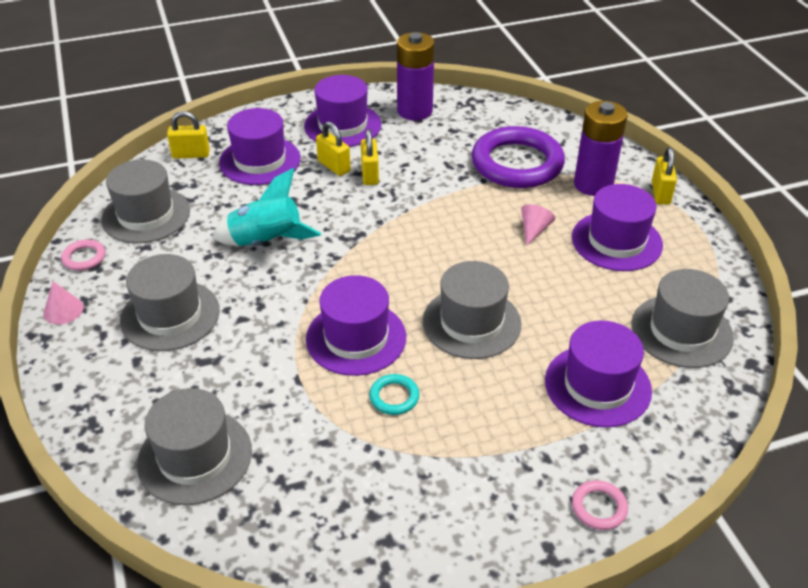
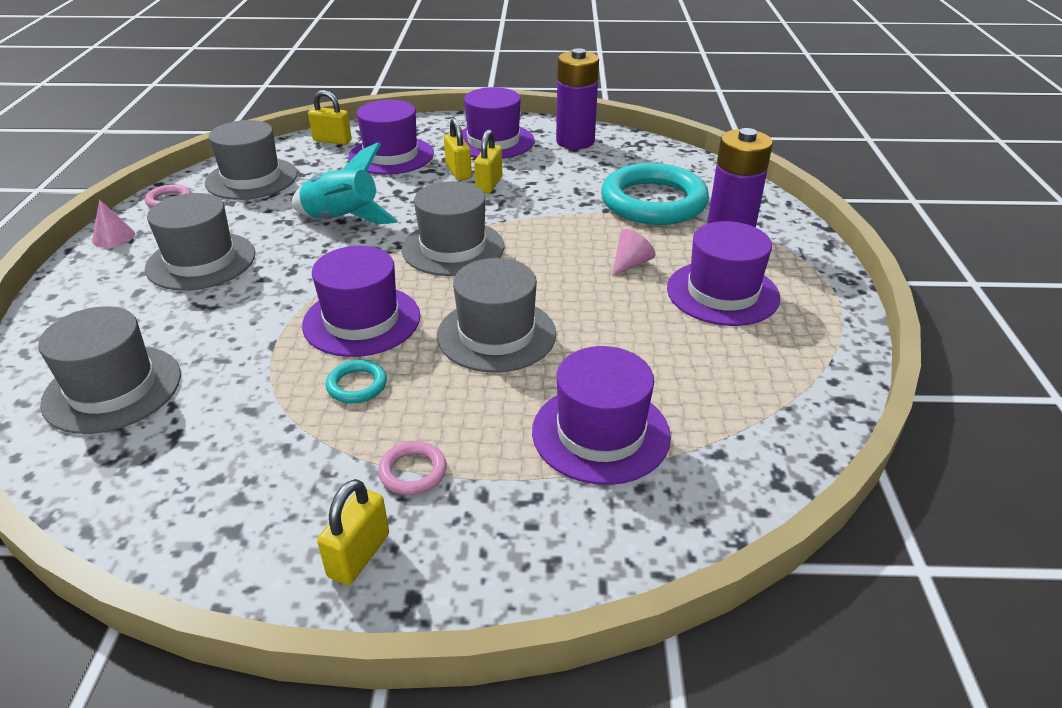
camera: 20 degrees right, 5 degrees down
purple ring [472,126,565,188] -> turquoise ring [601,163,709,225]
pink ring [572,480,628,530] -> pink ring moved to [378,441,447,495]
grey hat [632,269,734,368] -> grey hat moved to [401,181,504,276]
yellow padlock [652,147,677,204] -> yellow padlock moved to [317,479,389,585]

